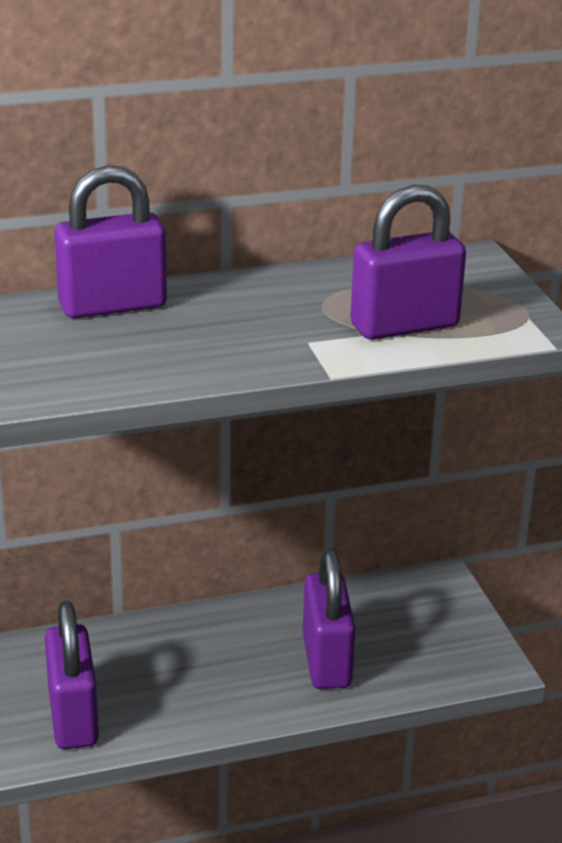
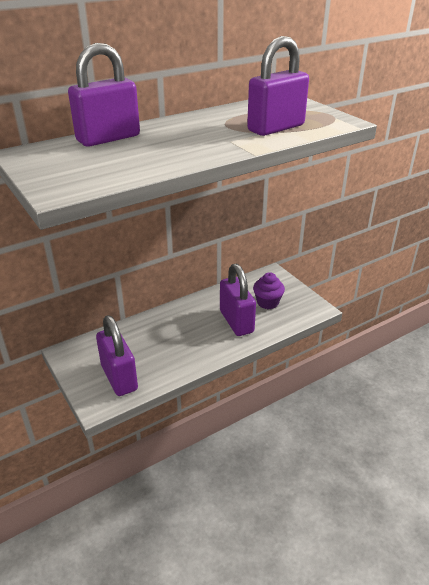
camera: 15 degrees left, 5 degrees up
none -> purple cupcake [253,272,285,309]

